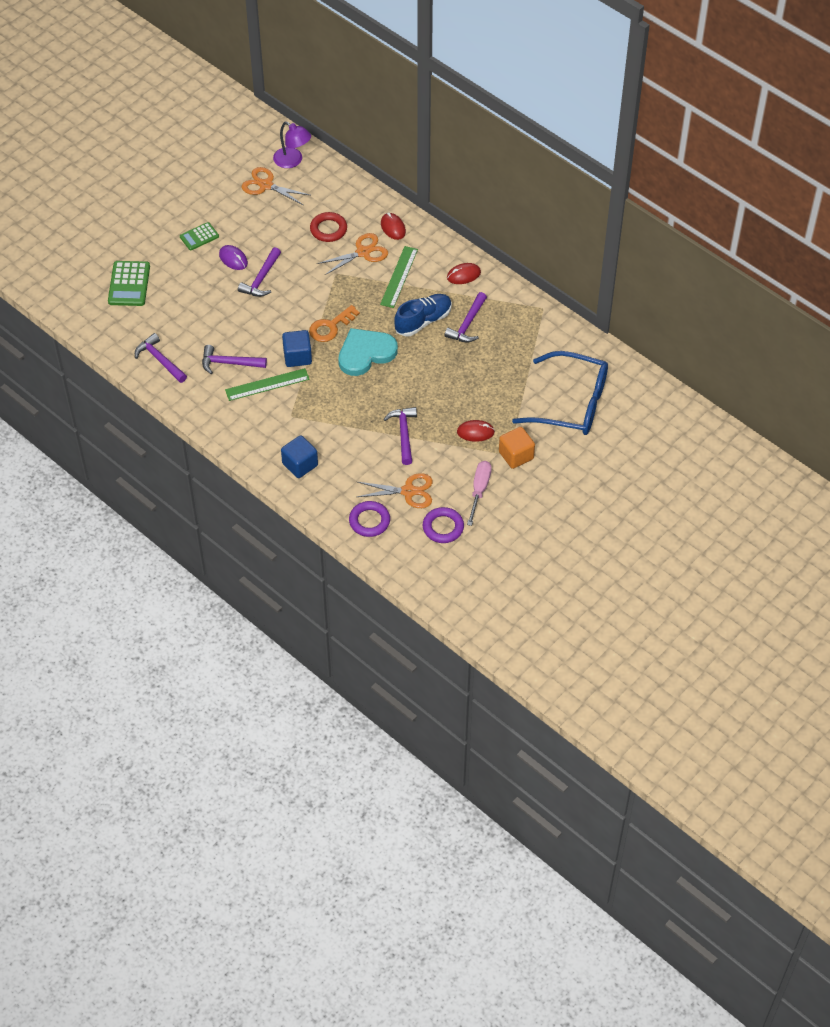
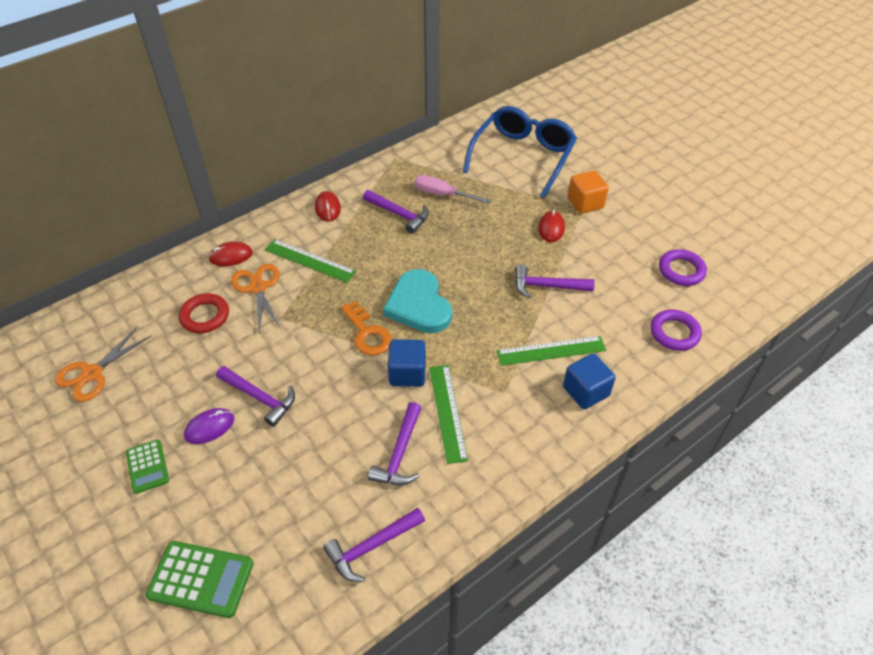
camera: 80 degrees left, 5 degrees down
purple lamp [273,122,311,168] -> none
orange scissors [357,473,433,508] -> none
blue shoe [394,294,452,337] -> none
pink screwdriver [467,461,492,526] -> pink screwdriver moved to [414,175,491,204]
none -> green ruler [497,336,606,366]

